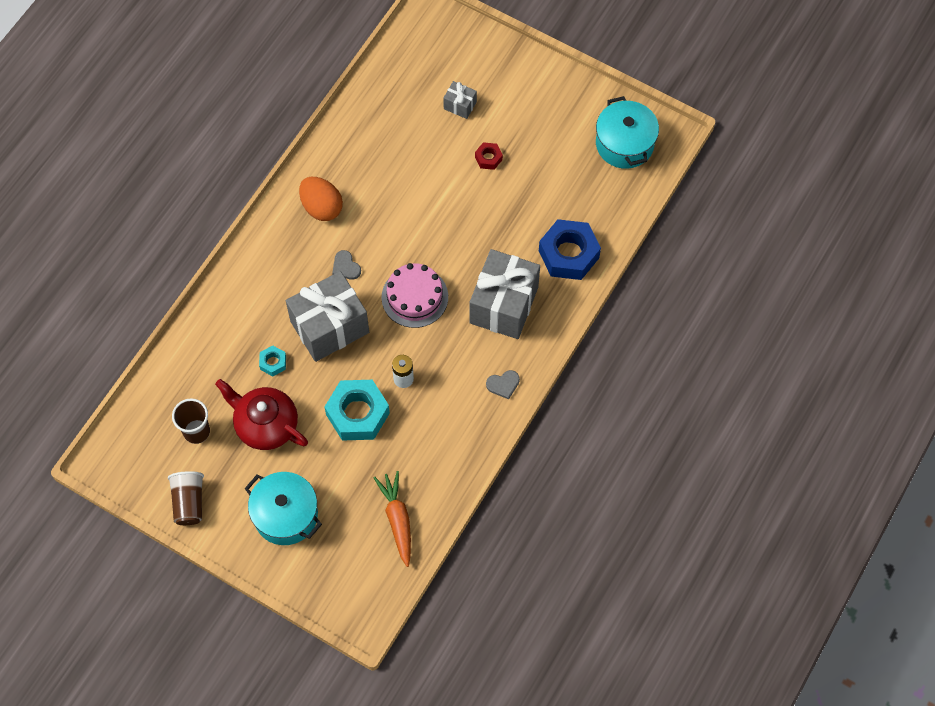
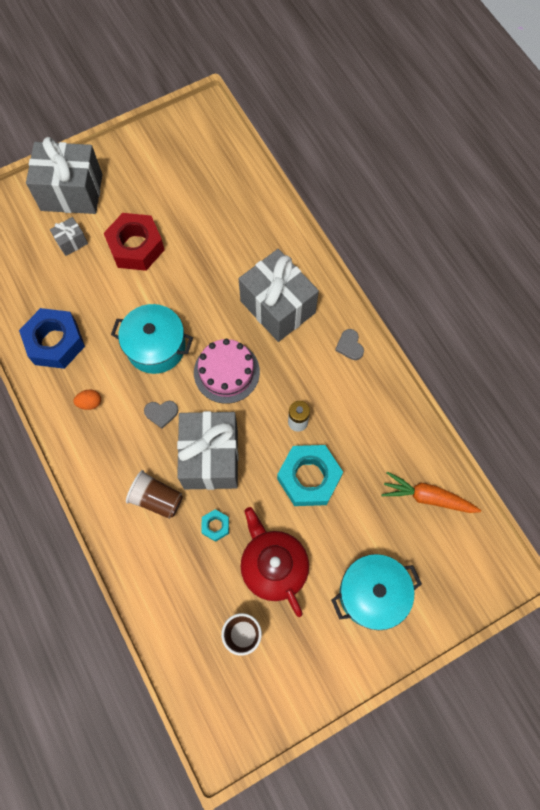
camera: 60 degrees left, 5 degrees up
brown cup [168,471,204,525] -> brown cup moved to [126,470,183,519]
red teapot [215,379,308,450] -> red teapot turned 90 degrees clockwise [240,507,309,617]
orange egg [299,177,343,221] -> orange egg [73,389,101,410], size x0.52
red nut [475,142,503,170] -> red nut [104,213,165,271], size x2.14
grey heart [486,370,520,399] -> grey heart turned 150 degrees clockwise [335,329,364,360]
blue nut [539,219,601,280] -> blue nut moved to [19,308,85,369]
turquoise pot [596,96,659,169] -> turquoise pot moved to [111,304,193,374]
none -> grey gift [26,137,103,214]

